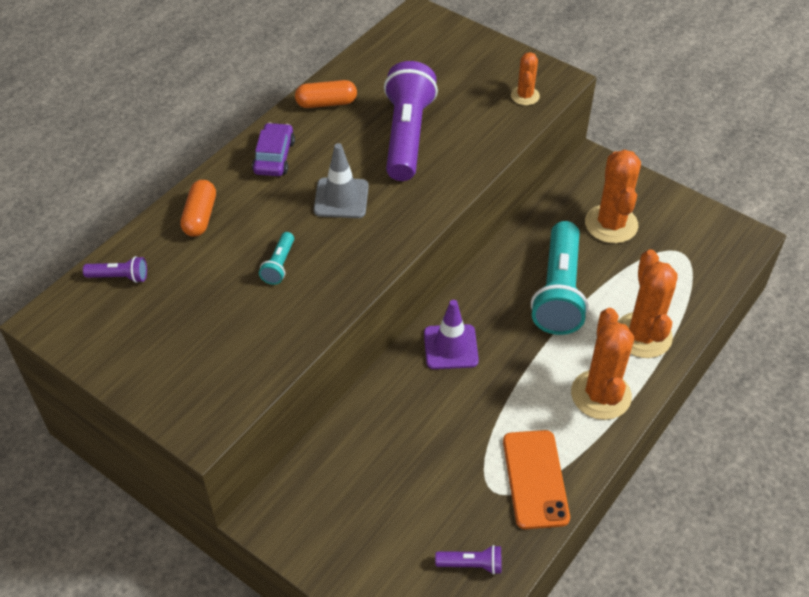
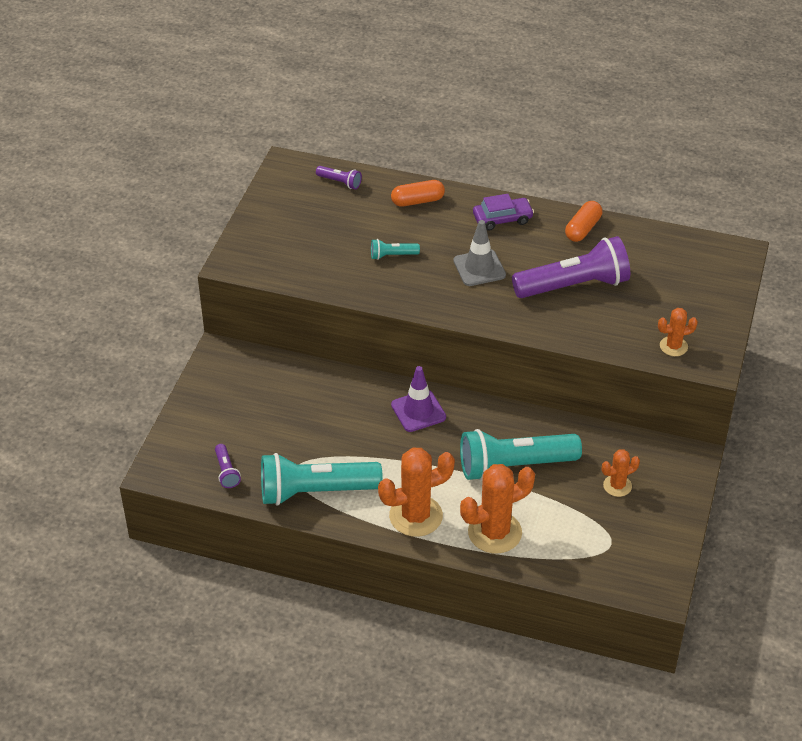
camera: 70 degrees right, 5 degrees down
purple flashlight [83,256,147,283] -> purple flashlight turned 45 degrees counterclockwise [316,166,362,189]
orange capsule [295,80,357,108] -> orange capsule turned 60 degrees clockwise [565,201,602,242]
orange phone [503,430,570,529] -> turquoise flashlight [261,453,383,506]
orange cactus [585,150,641,244] -> orange cactus [602,449,640,497], size x0.54

